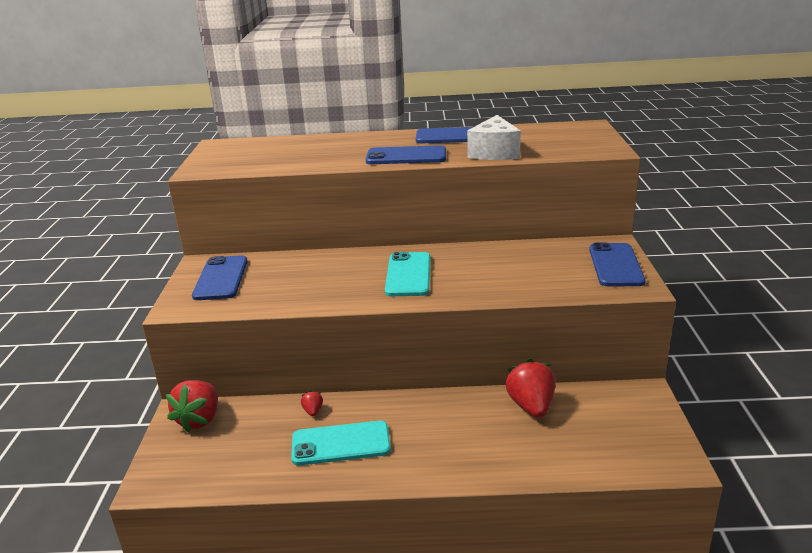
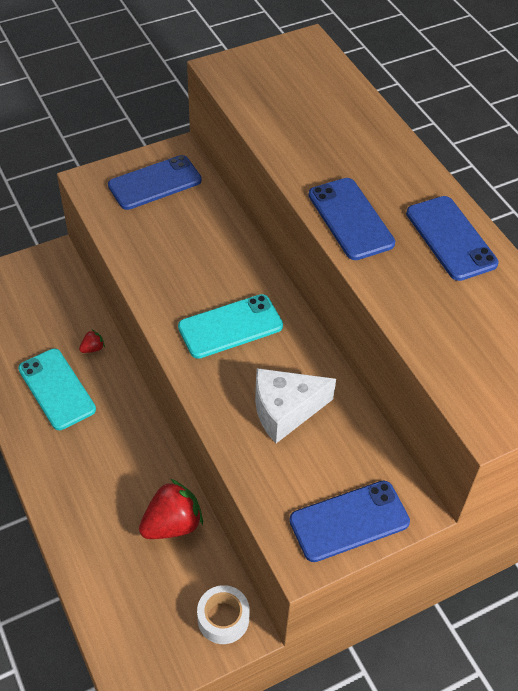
camera: 60 degrees right, 25 degrees up
red strawberry [166,380,218,433] -> none
white cheese [467,115,521,160] -> white cheese moved to [255,368,336,443]
none -> white tape [197,585,250,644]

